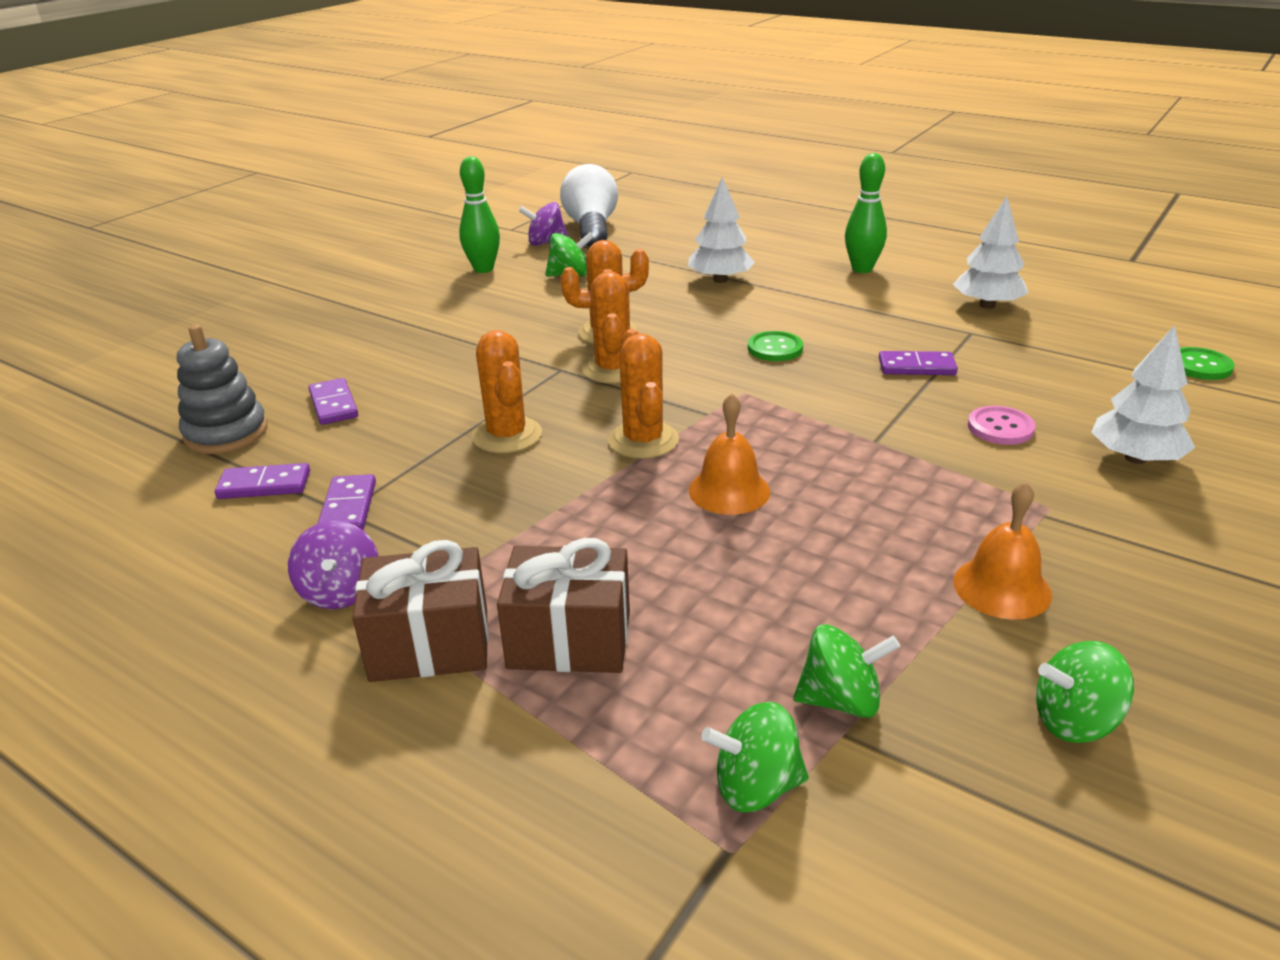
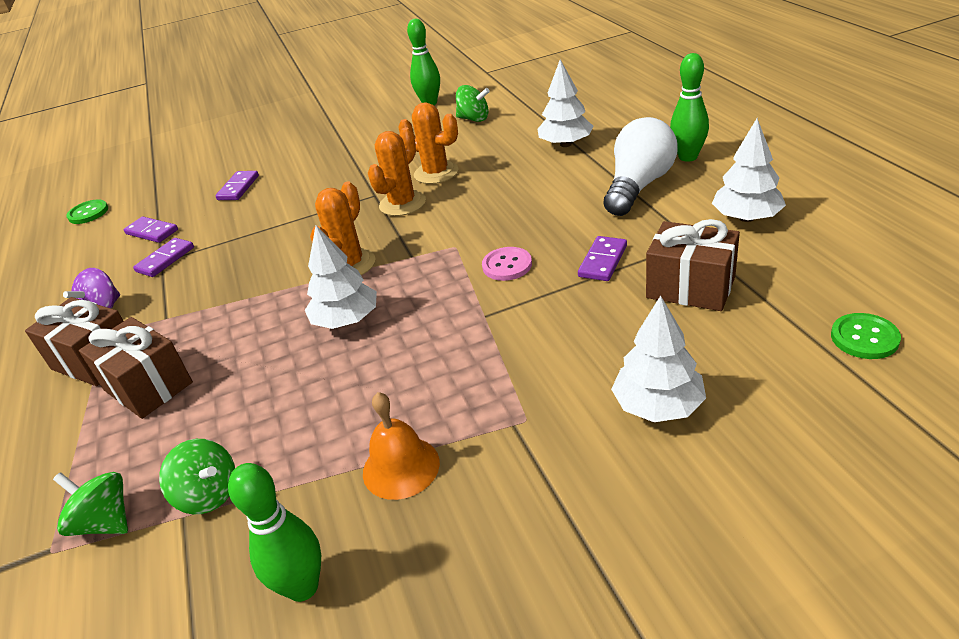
camera: 40 degrees right, 5 degrees up
grey stacking toy [177,325,268,454] -> none
orange cactus [472,330,542,453] -> none
purple spinning top [518,202,569,246] -> none
white light bulb [560,164,618,247] -> white light bulb moved to [604,117,678,216]
orange bell [689,393,770,515] -> white tree [305,225,377,329]
green button [748,331,803,361] -> green button moved to [67,200,108,224]
purple domino [879,351,958,375] -> purple domino turned 75 degrees clockwise [578,236,627,281]
pink button [968,406,1035,445] -> pink button moved to [482,247,532,281]
green spinning top [1036,641,1134,743] -> green bowling pin [228,463,321,602]
none -> brown gift [646,219,740,311]

